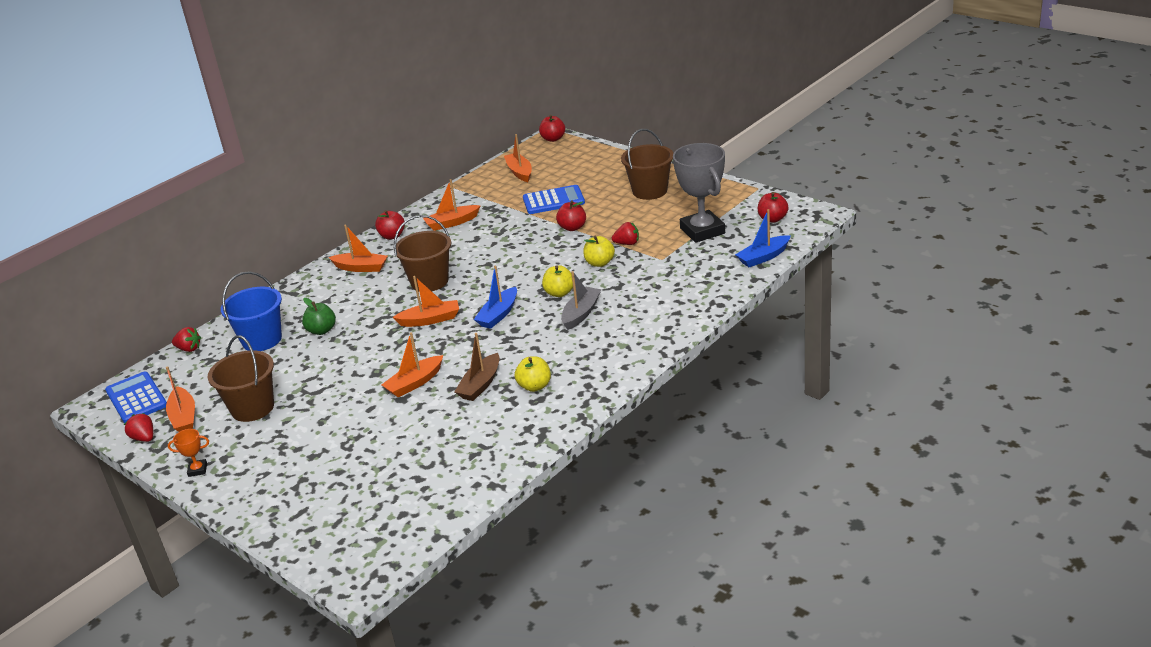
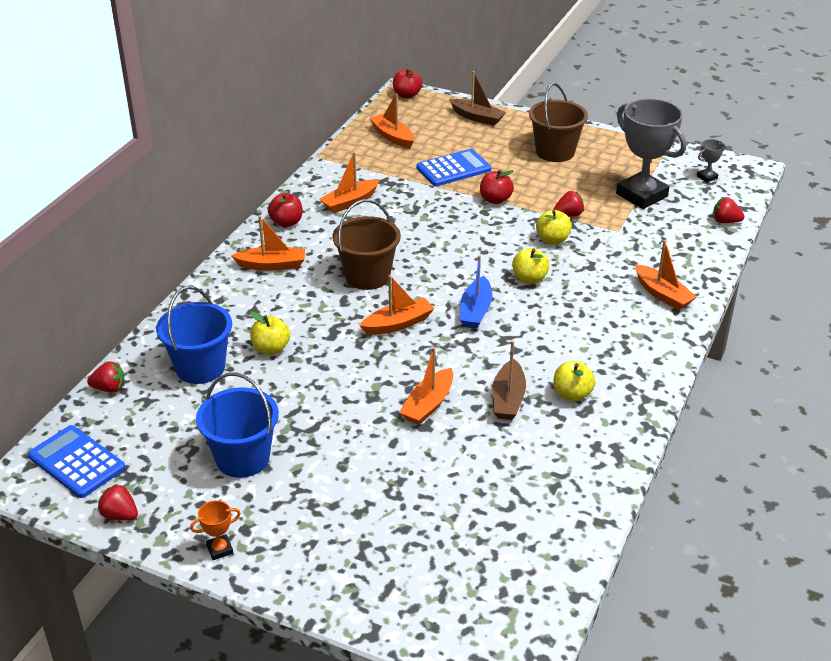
camera: 20 degrees left, 5 degrees up
orange boat [166,366,195,432] -> orange boat moved to [635,240,697,310]
brown bucket [208,335,274,422] -> blue bucket [196,373,279,478]
green apple [302,298,336,335] -> yellow apple [250,311,290,355]
grey boat [561,271,601,330] -> none
blue boat [735,209,791,267] -> red strawberry [713,197,744,223]
red apple [758,192,789,223] -> grey trophy [697,139,725,183]
none -> brown boat [449,71,506,126]

